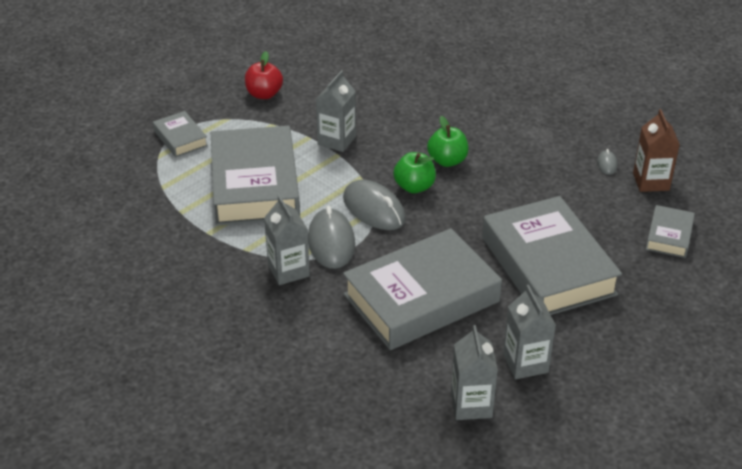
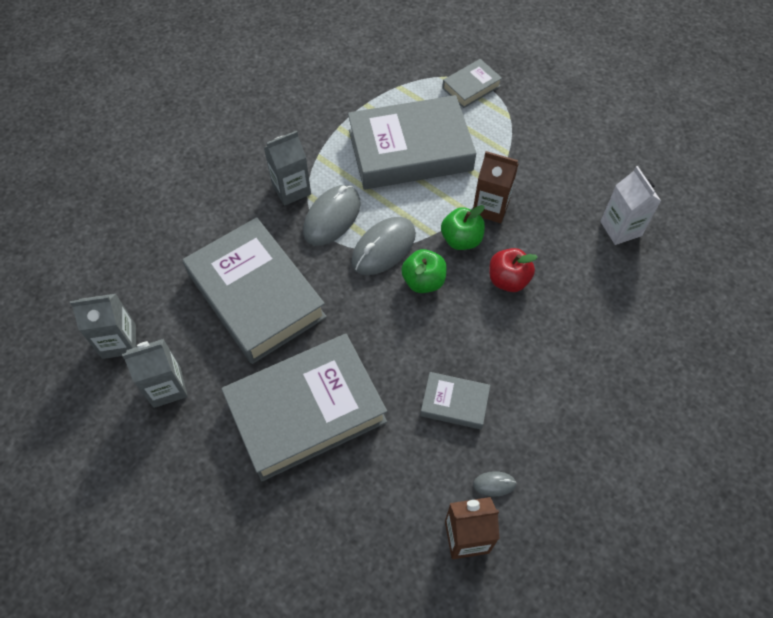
camera: 85 degrees right, 20 degrees up
red apple [245,51,283,99] -> red apple moved to [489,248,538,292]
grey mouse [308,206,355,269] -> grey mouse turned 45 degrees counterclockwise [303,185,361,246]
grey carton [315,70,356,152] -> brown carton [473,151,518,223]
green apple [427,116,468,167] -> green apple moved to [441,205,485,250]
grey book [646,205,695,258] -> grey book moved to [420,372,490,430]
none -> white carton [600,166,661,245]

